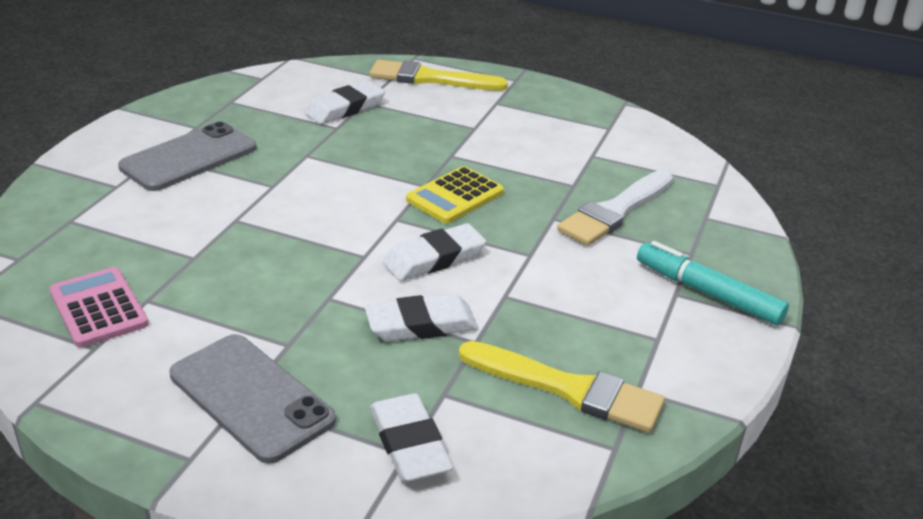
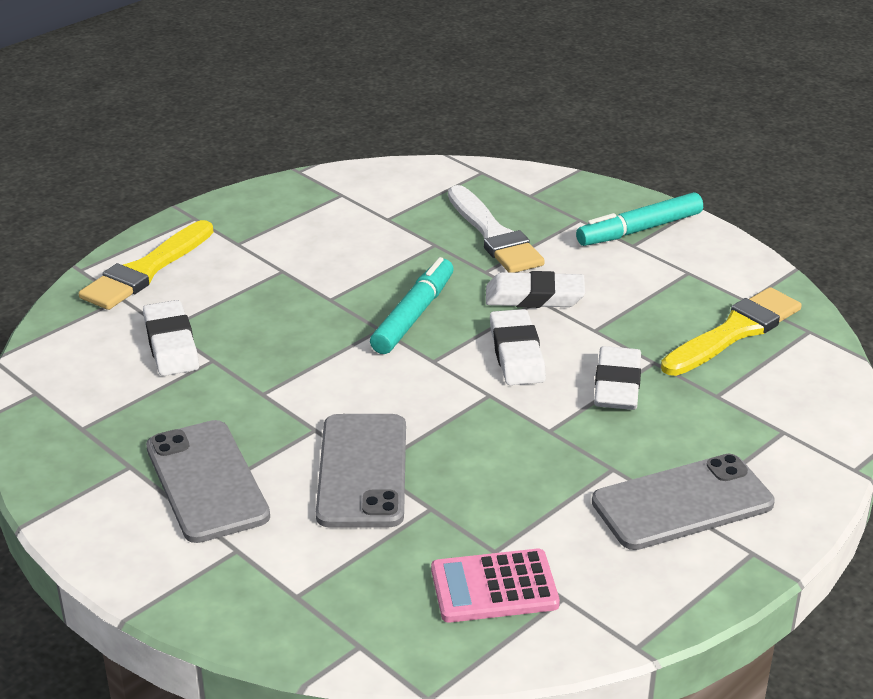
camera: 65 degrees left, 0 degrees up
white eraser [370,393,453,482] -> white eraser moved to [486,271,585,308]
yellow calculator [406,166,504,224] -> turquoise marker [370,257,454,354]
none -> grey phone [316,414,406,527]

